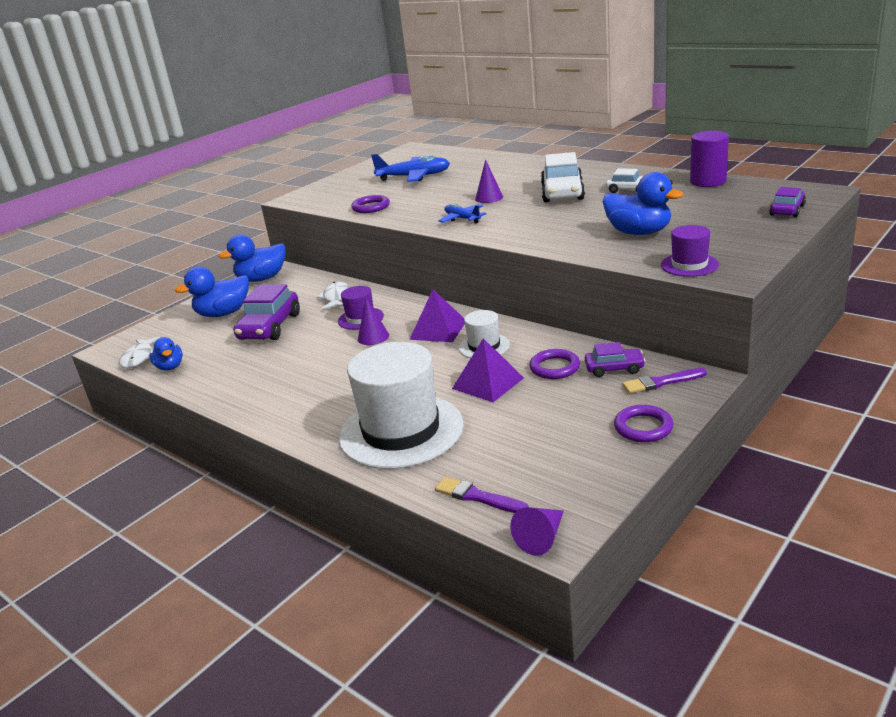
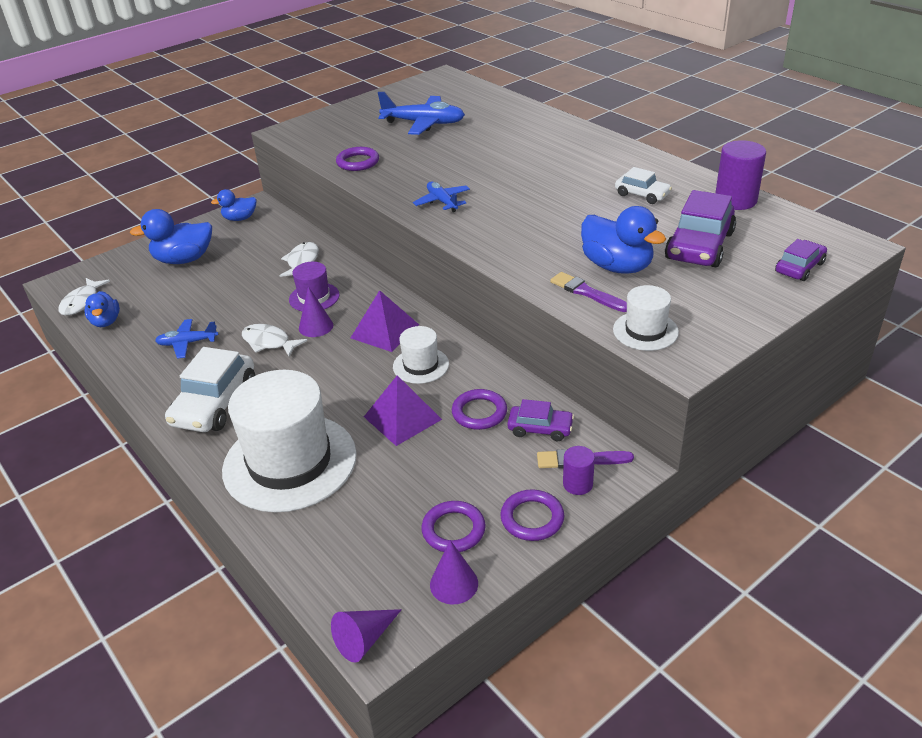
camera: 10 degrees right, 10 degrees up
blue duck [218,234,286,282] -> blue duck [211,189,257,221], size x0.61
purple car [233,284,300,340] -> purple car moved to [665,190,736,267]
purple brush [435,477,529,513] -> purple brush moved to [550,272,627,312]
purple cone [475,159,503,203] -> purple cone moved to [430,540,478,604]
white car [541,152,585,203] -> white car moved to [165,347,255,432]
purple hat [661,225,719,277] -> white hat [613,285,679,351]
none -> blue plane [155,319,218,359]
none -> white fish [242,324,307,357]
none -> purple ring [421,501,486,552]
none -> purple cylinder [563,446,595,495]

